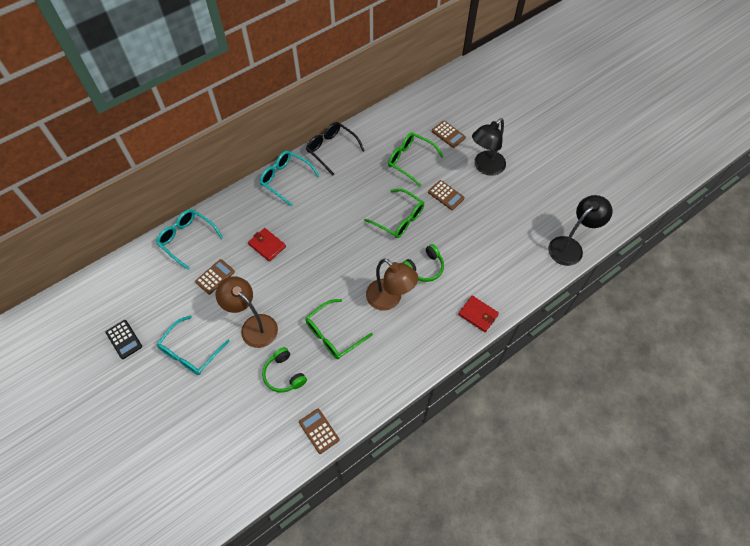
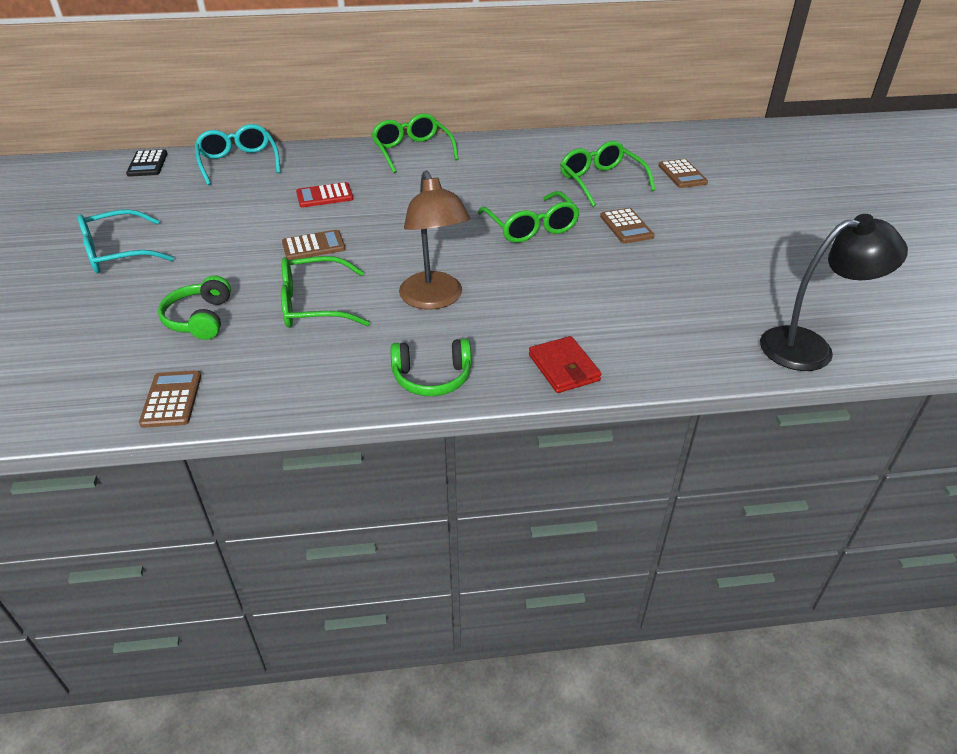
camera: 30 degrees right, 20 degrees down
black calculator [106,320,142,359] -> black calculator moved to [126,149,168,177]
brown calculator [195,259,235,295] -> brown calculator moved to [282,230,346,260]
brown lamp [216,276,278,348] -> none
red wallet [248,228,286,262] -> red calculator [296,182,353,208]
turquoise glasses [259,151,319,206] -> green glasses [371,113,459,173]
black glasses [306,122,365,175] -> none
green headphones [402,244,444,282] -> green headphones moved to [390,339,472,396]
black lamp [472,118,506,176] -> none

